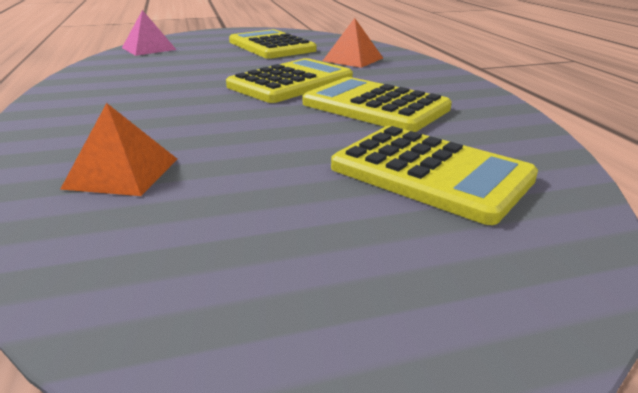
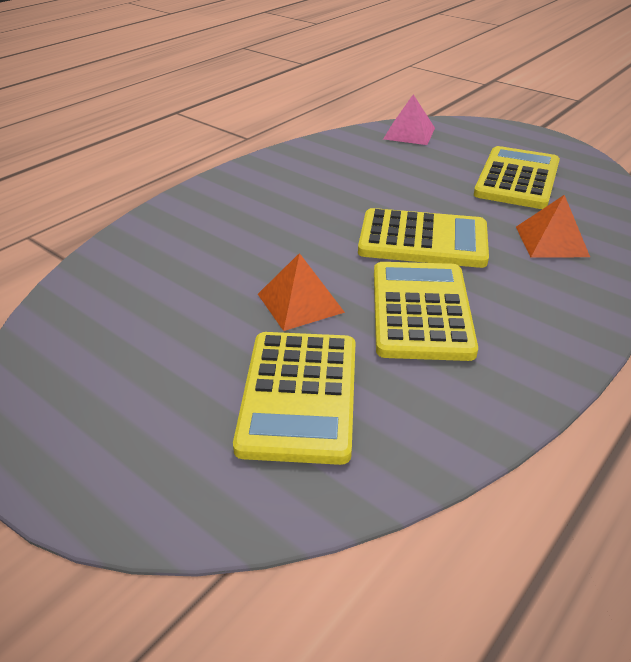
camera: 55 degrees right, 10 degrees up
orange pyramid [60,103,177,196] -> orange pyramid moved to [258,253,345,331]

